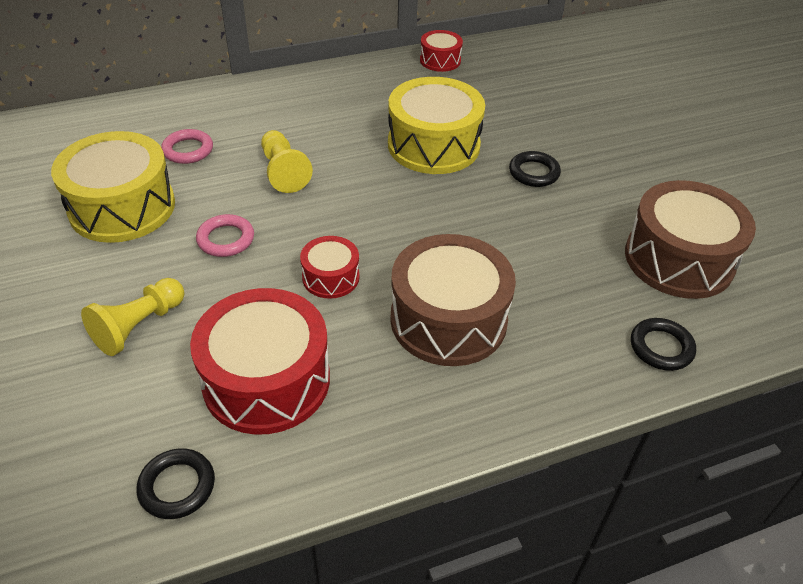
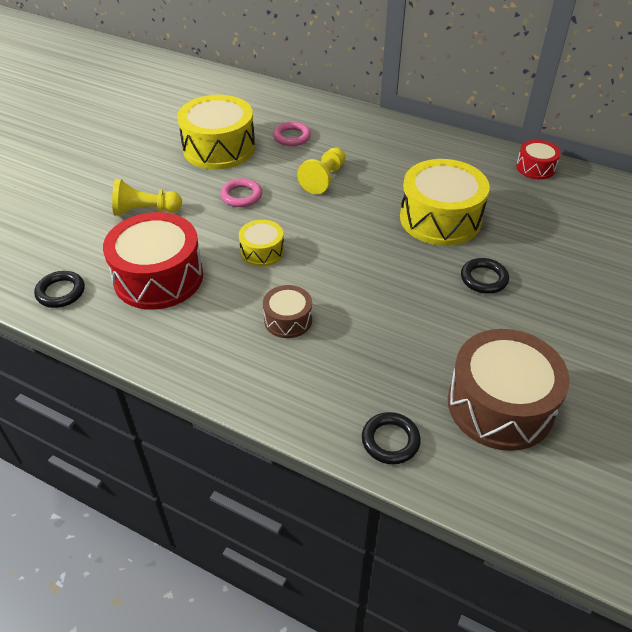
camera: 50 degrees right, 0 degrees up
red drum [300,236,359,299] -> yellow drum [239,220,284,267]
brown drum [390,234,516,366] -> brown drum [263,285,312,338], size x0.51

